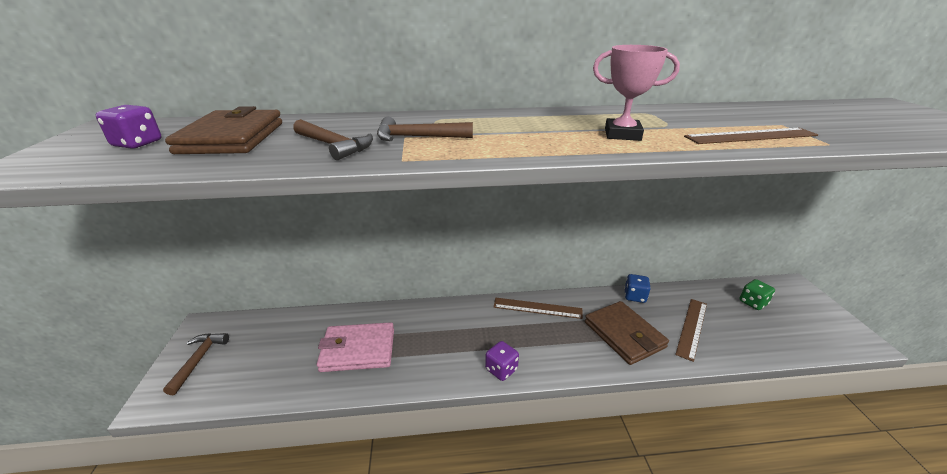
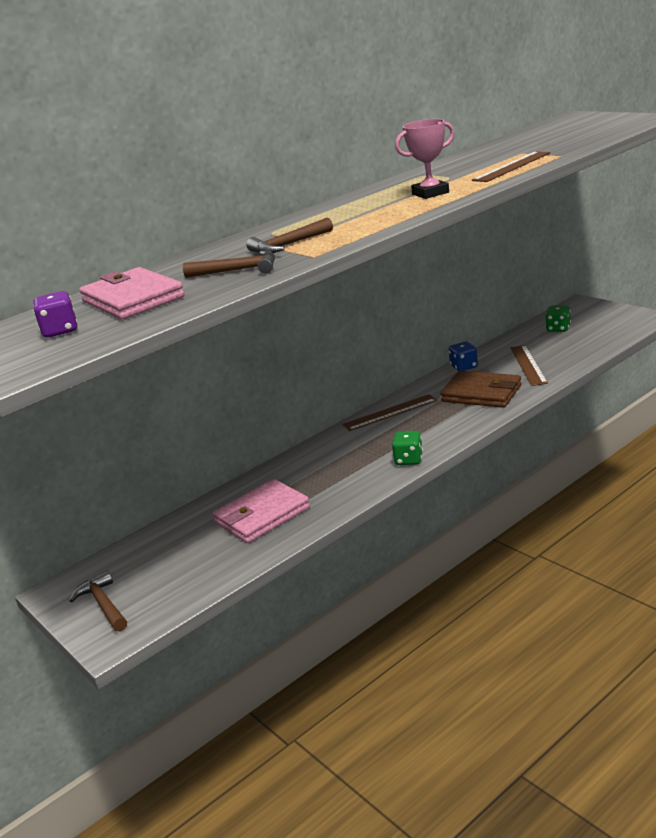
camera: 30 degrees left, 5 degrees down
brown wallet [165,106,282,154] -> pink wallet [79,267,185,320]
purple dice [485,341,519,381] -> green dice [392,431,423,465]

